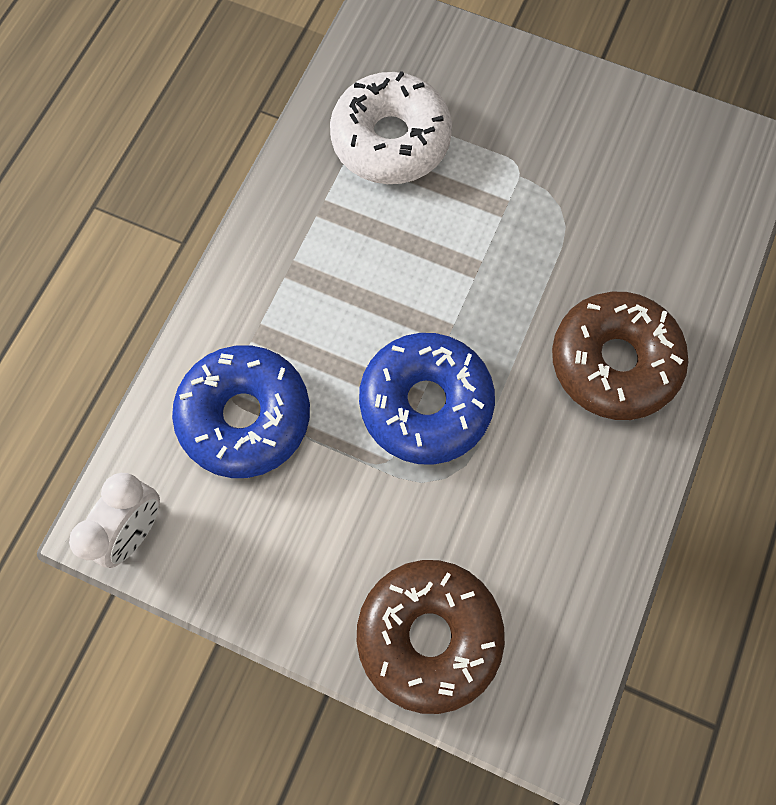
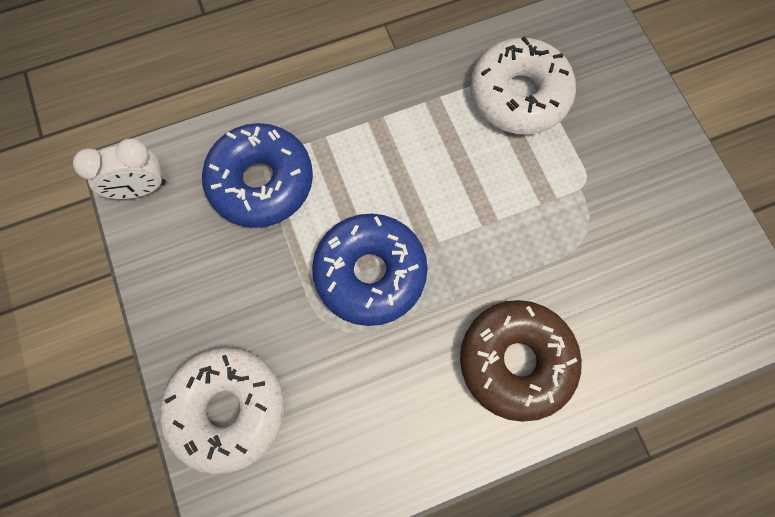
camera: 45 degrees right, 0 degrees up
brown donut [357,560,505,714] -> white donut [160,347,285,474]

